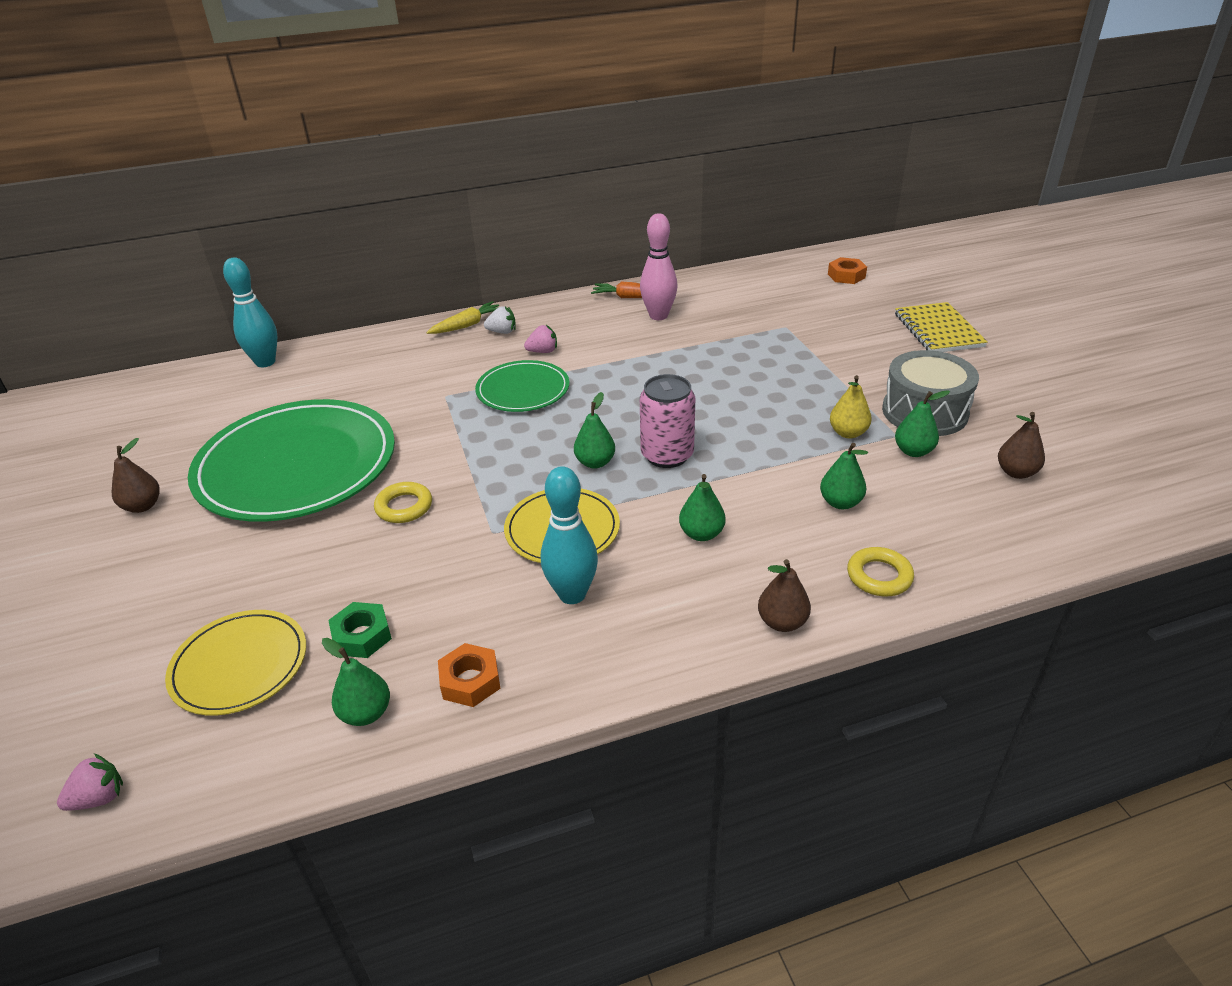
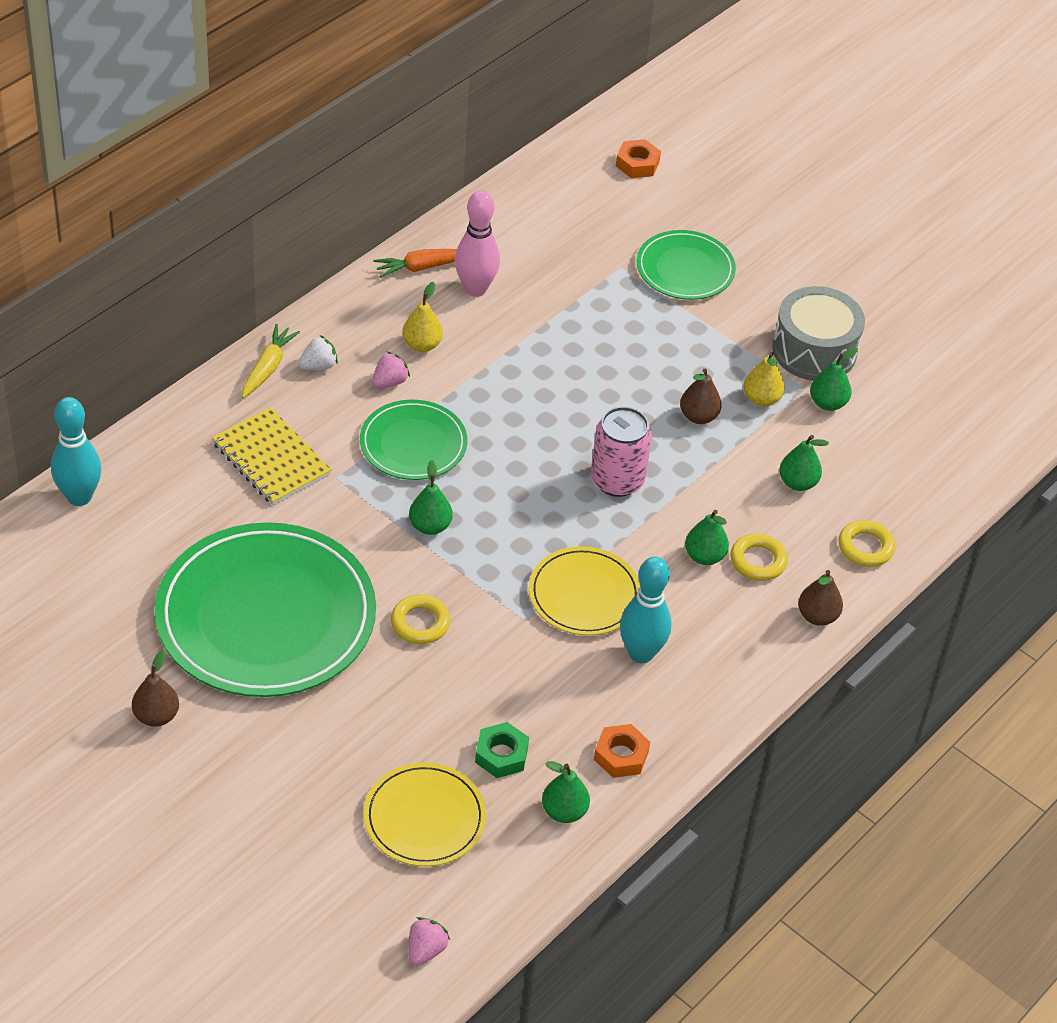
camera: 35 degrees left, 10 degrees up
green pear [574,392,615,469] -> green pear moved to [409,460,453,535]
yellow notebook [895,302,988,352] -> yellow notebook moved to [212,407,332,505]
brown pear [998,412,1045,479] -> brown pear moved to [680,369,722,424]
none -> yellow pear [402,282,443,352]
none -> green plate [637,230,736,300]
none -> yellow ring [730,533,788,581]

